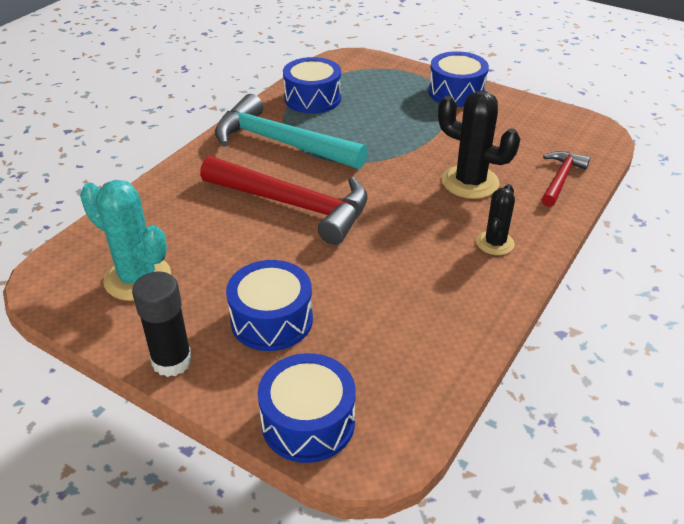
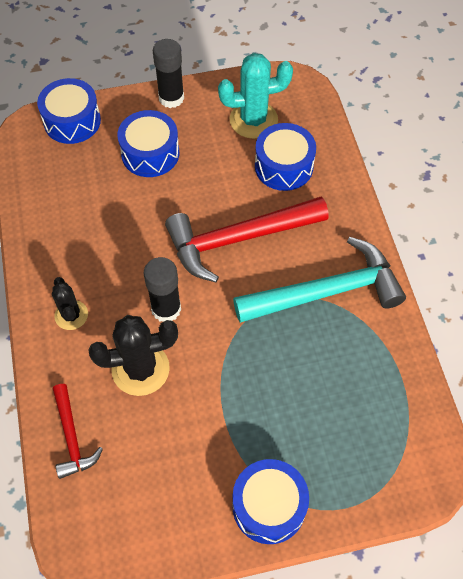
camera: 135 degrees right, 20 degrees up
blue drum [283,57,341,114] -> blue drum moved to [255,123,316,191]
none -> black glue stick [144,257,181,322]

